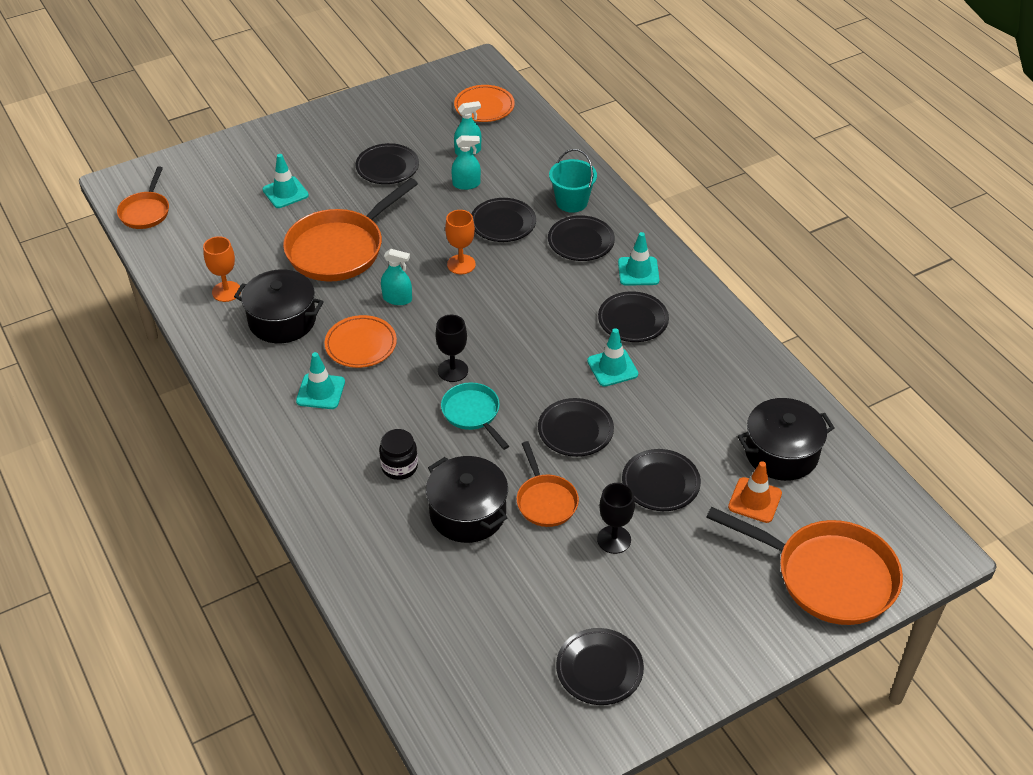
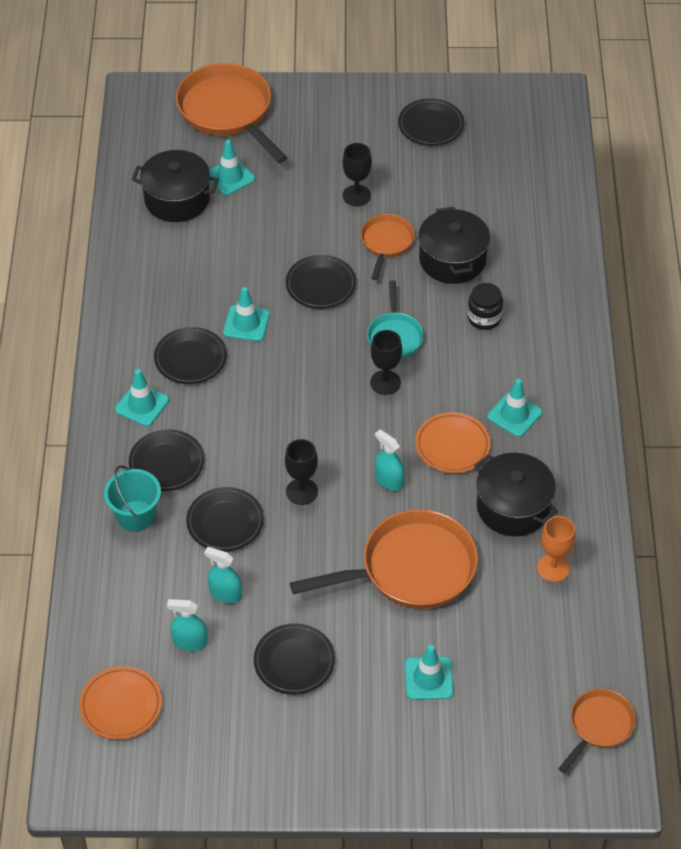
camera: 150 degrees left, 5 degrees up
orange goblet [445,210,476,274] -> black goblet [285,439,318,505]
black plate [622,449,701,511] -> none
orange traffic cone [728,461,782,523] -> turquoise traffic cone [209,140,255,195]

